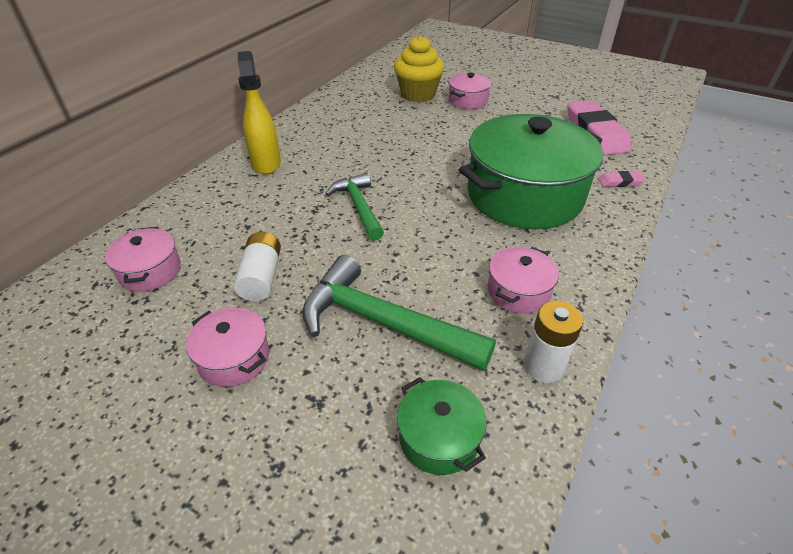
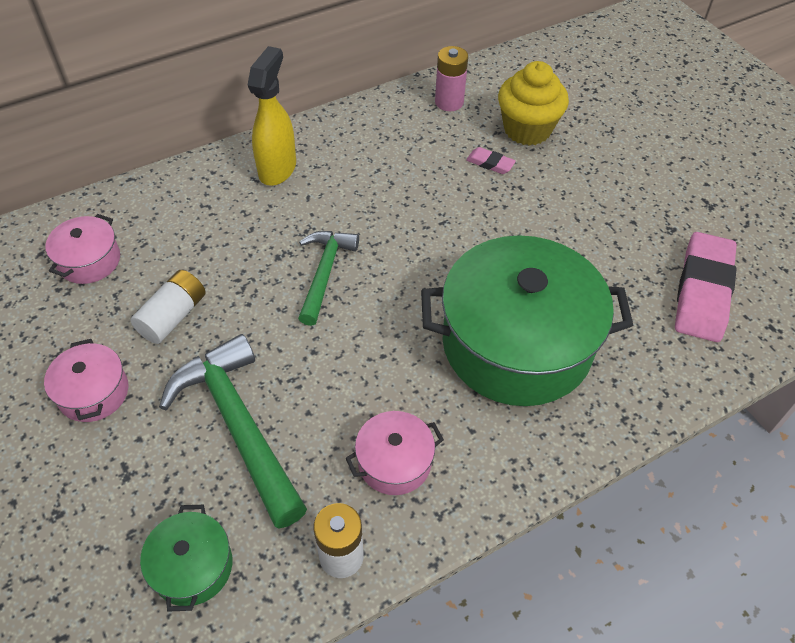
camera: 30 degrees right, 10 degrees up
pink pot [449,73,491,109] -> none
pink eraser [598,171,646,187] -> pink eraser moved to [466,147,516,174]
none -> pink battery [435,46,468,111]

